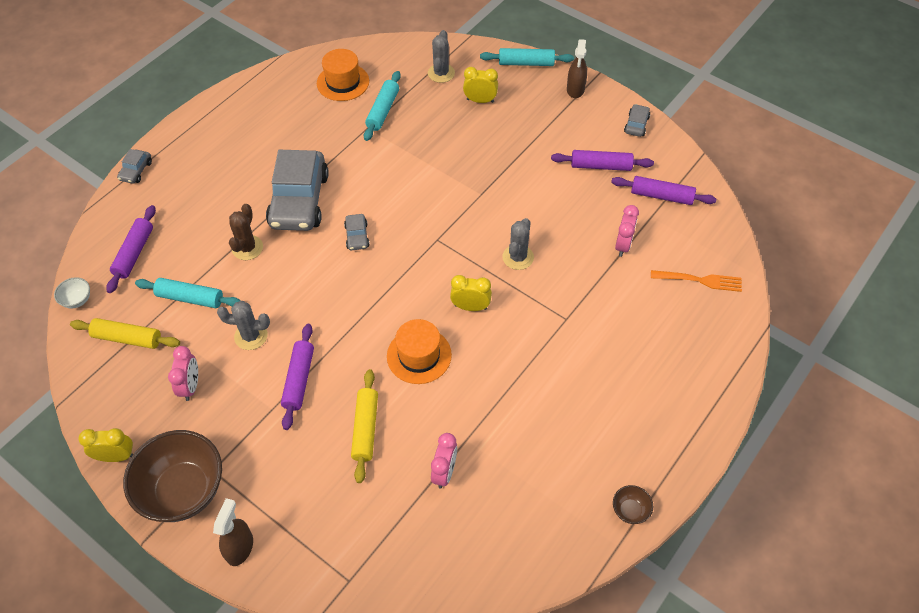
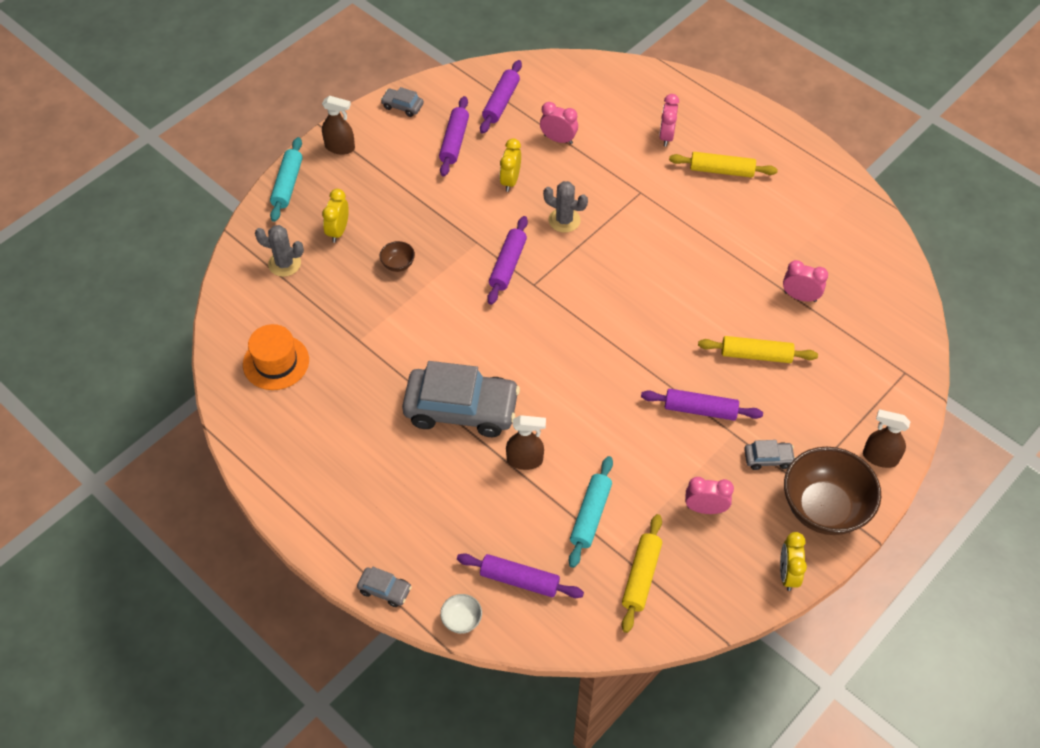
camera: 85 degrees left, 0 degrees up
white bowl [54,277,90,308] -> white bowl moved to [440,594,482,634]
grey cactus [217,301,270,350] -> none
brown cactus [229,204,263,260] -> brown spray bottle [506,415,546,470]
grey car [344,214,370,250] -> grey car moved to [744,440,795,470]
turquoise rolling pin [364,71,401,141] -> none
orange hat [387,319,452,384] -> none
yellow clock [450,275,492,311] -> yellow clock moved to [500,138,521,192]
brown bowl [613,485,653,524] -> brown bowl moved to [380,241,415,272]
orange fork [651,270,742,292] -> none
none -> purple rolling pin [487,216,528,305]
none -> pink clock [659,94,679,147]
none -> yellow rolling pin [669,152,778,178]

